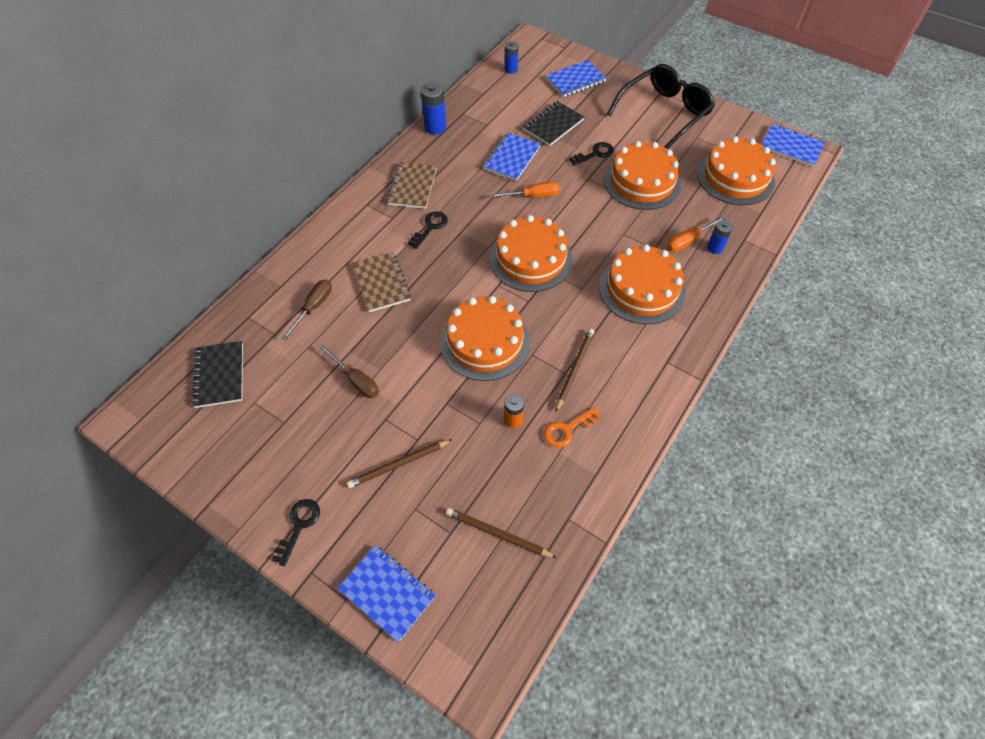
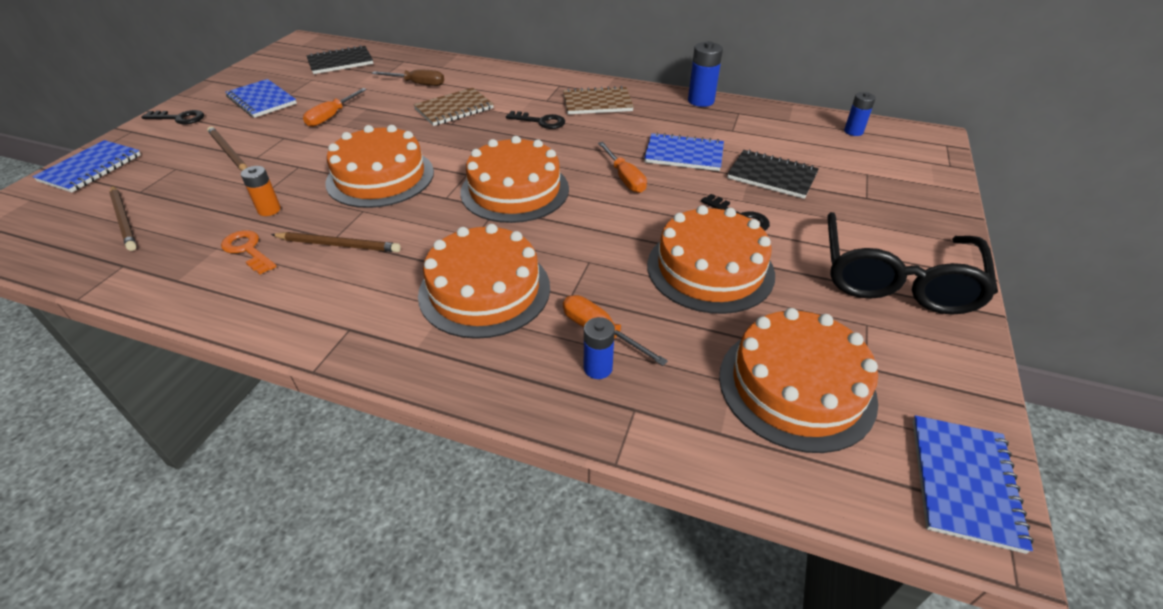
camera: 75 degrees right, 15 degrees down
brown screwdriver [319,345,379,398] -> orange screwdriver [303,88,367,127]
brown pencil [446,508,557,558] -> brown pencil turned 135 degrees clockwise [109,186,137,251]
blue notebook [546,60,606,97] -> blue notebook moved to [225,79,297,118]
black glasses [607,64,715,149] -> black glasses turned 75 degrees clockwise [827,212,998,315]

